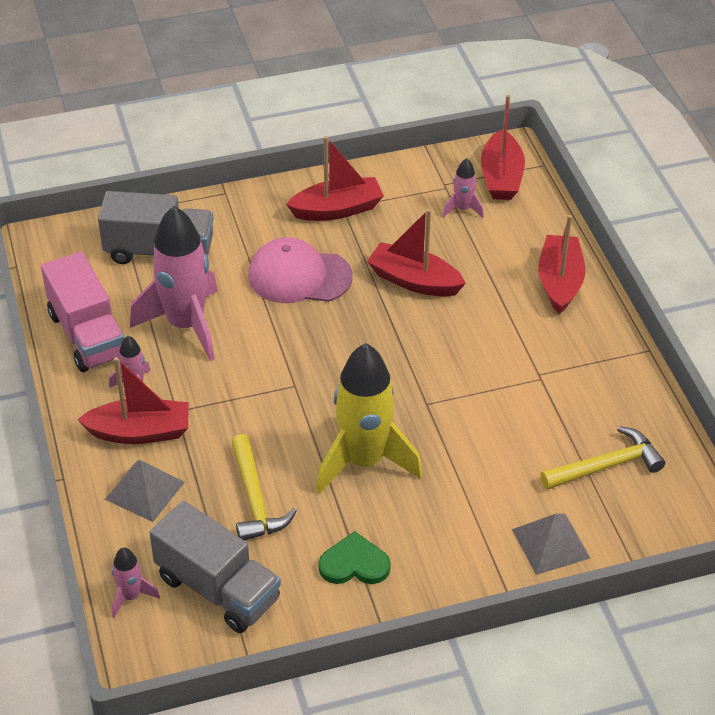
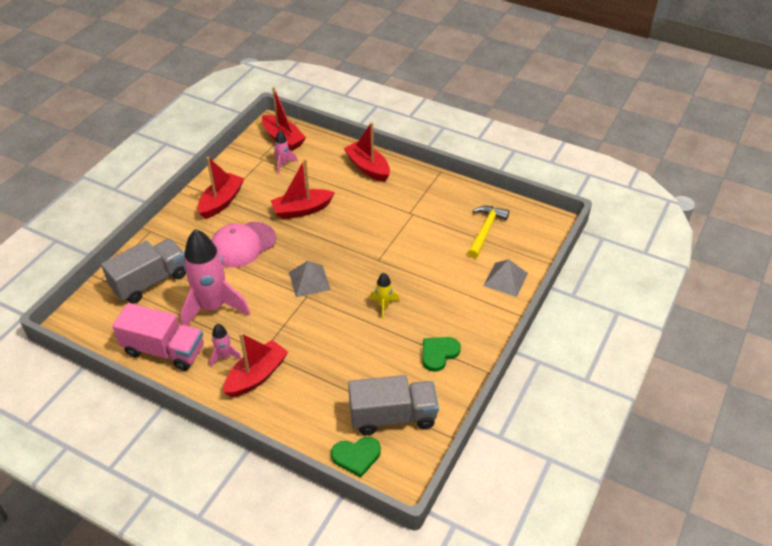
camera: 45 degrees left, 0 degrees up
grey pyramid [105,460,185,522] -> grey pyramid moved to [289,261,331,297]
pink rocket [112,547,160,618] -> green heart [331,437,381,477]
yellow hammer [232,434,297,541] -> none
yellow rocket [316,343,422,494] -> yellow rocket [370,273,400,319], size x0.45

